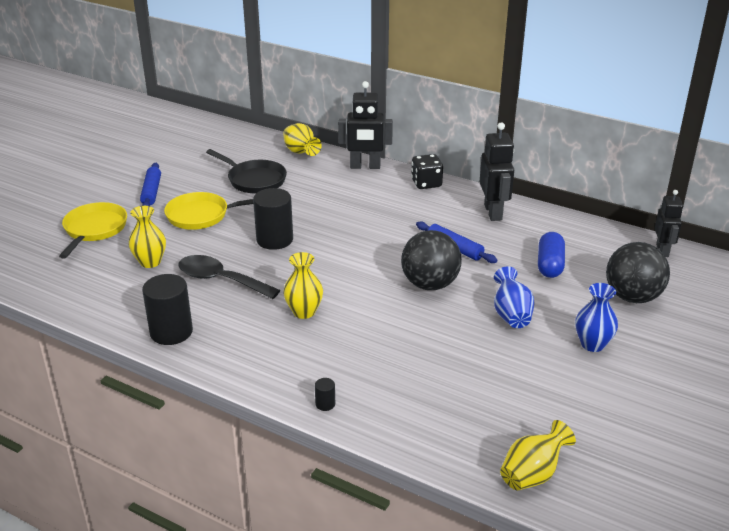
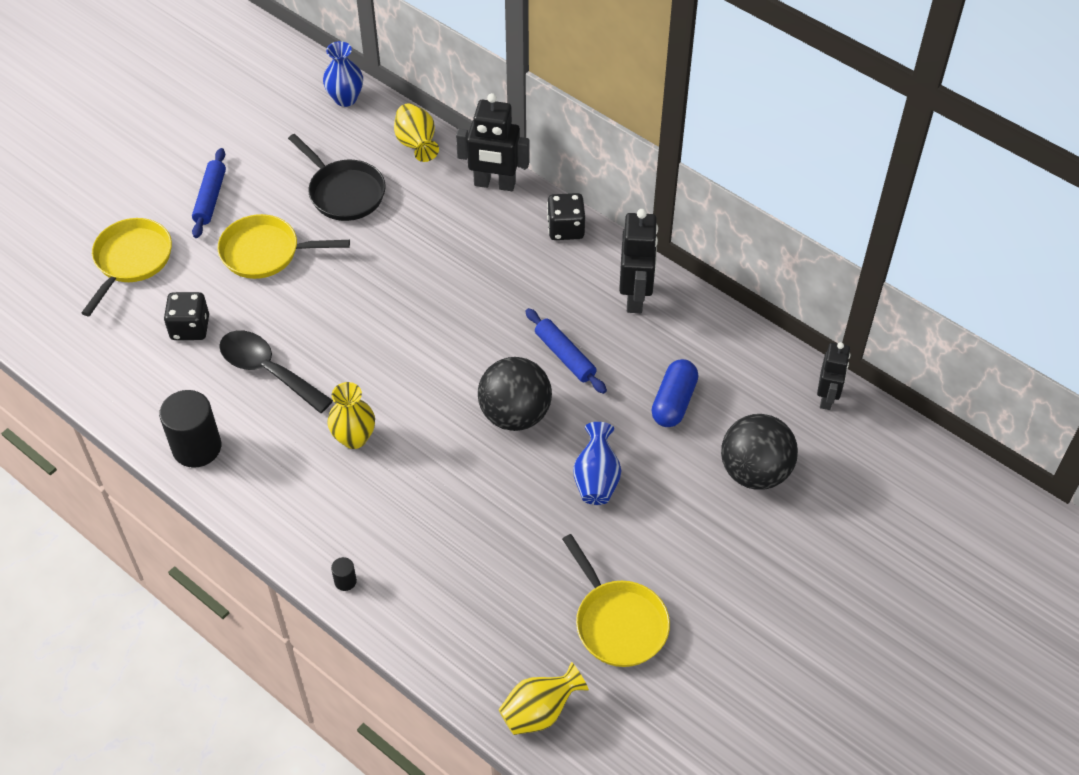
camera: 10 degrees right, 20 degrees up
yellow vase [128,206,166,268] -> black dice [164,292,209,340]
black cylinder [253,188,293,250] -> none
blue vase [575,283,618,352] -> blue vase moved to [323,41,363,107]
none -> yellow pan [562,534,670,667]

